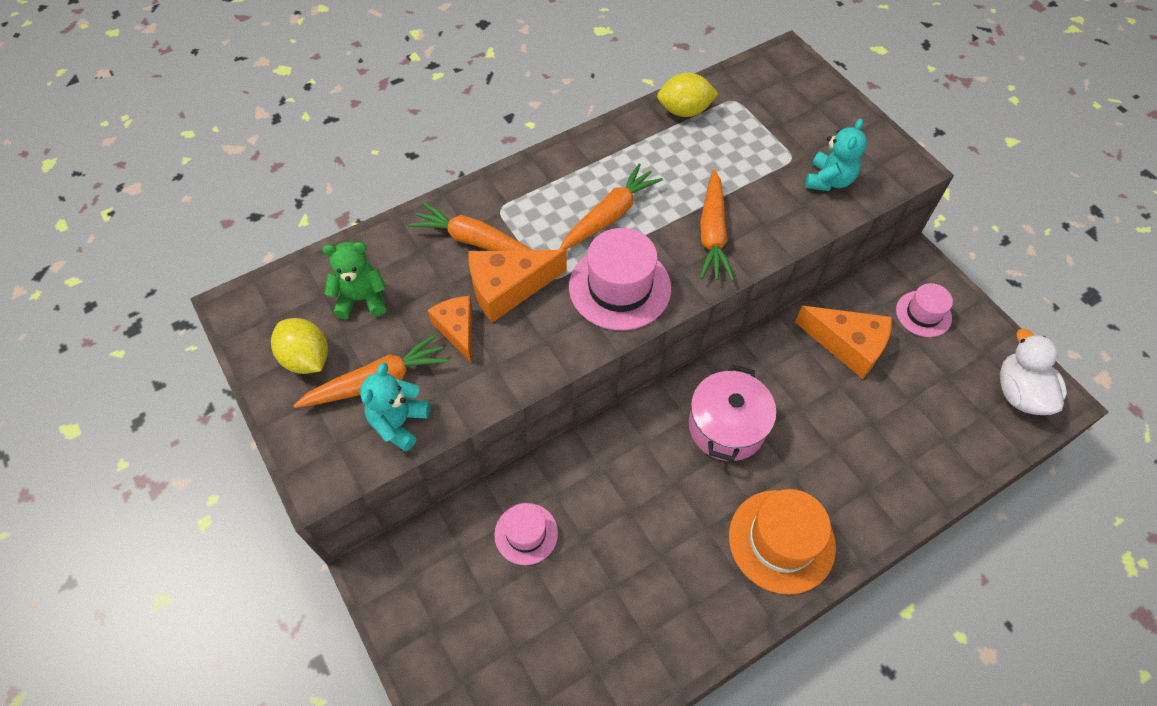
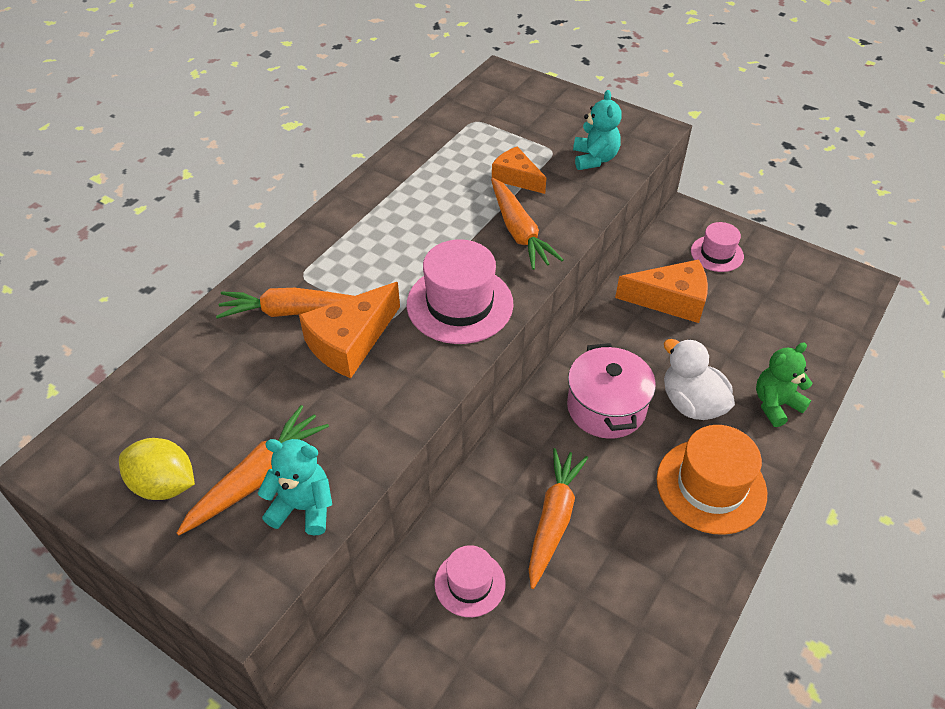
camera: 25 degrees left, 10 degrees down
green teddy bear [322,242,387,319] -> green teddy bear moved to [756,342,813,427]
turquoise teddy bear [360,362,430,452] -> turquoise teddy bear turned 105 degrees clockwise [258,439,332,536]
orange cheese [428,296,472,362] -> orange cheese moved to [492,146,546,194]
orange carrot [559,164,663,250] -> orange carrot moved to [528,448,588,589]
yellow lemon [657,73,718,117] -> none
white duck [1000,328,1067,415] -> white duck moved to [664,339,735,420]

